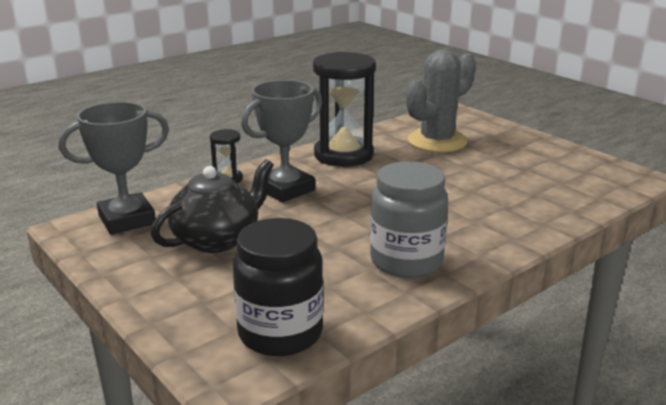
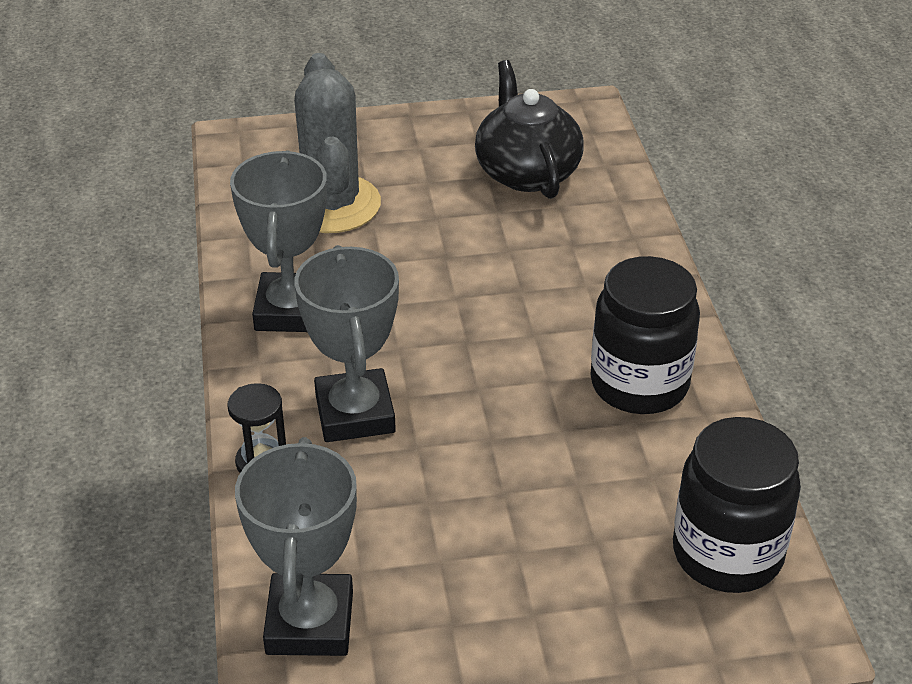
camera: 60 degrees left, 15 degrees up
black teapot [151,159,274,253] -> black teapot moved to [475,60,584,199]
black hourglass [313,52,376,167] -> grey trophy [230,151,327,332]
grey jar [370,161,448,278] -> black jar [590,256,700,414]

